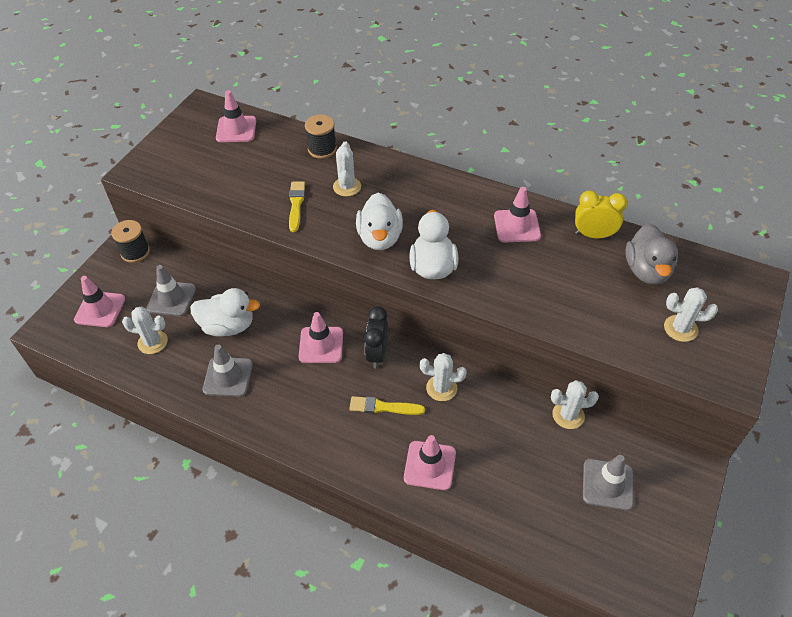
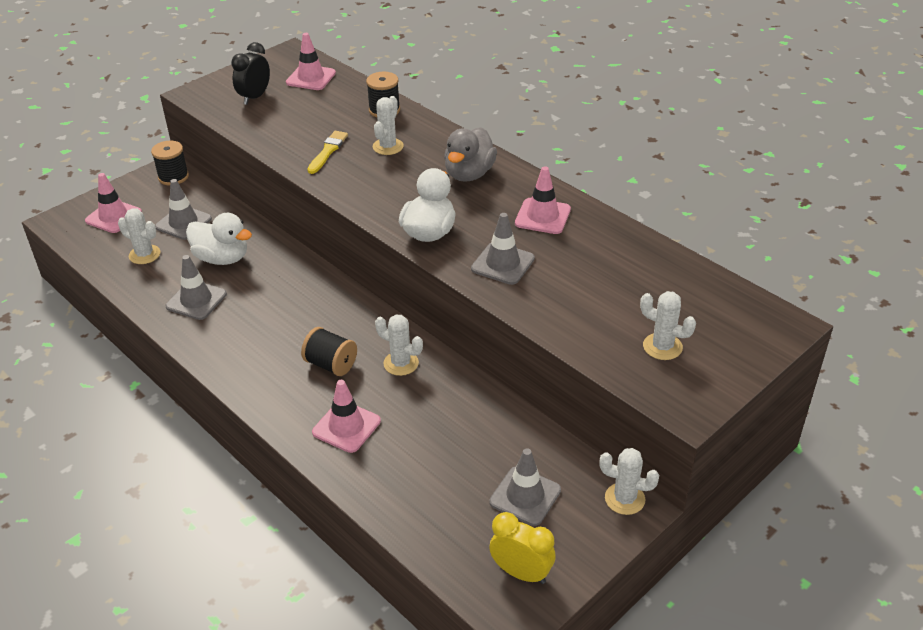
camera: 20 degrees right, 10 degrees down
pink traffic cone [299,312,343,363] -> none
yellow brush [349,396,425,415] -> black spool [301,327,357,376]
white duck [356,193,403,250] -> none
black clock [364,306,388,369] -> black clock moved to [231,42,270,105]
white cactus [551,380,599,429] -> white cactus moved to [599,448,659,515]
yellow clock [575,191,628,238] -> yellow clock moved to [489,512,555,584]
grey duck [625,224,678,285] -> grey duck moved to [444,127,497,182]
none -> grey traffic cone [471,213,535,285]

